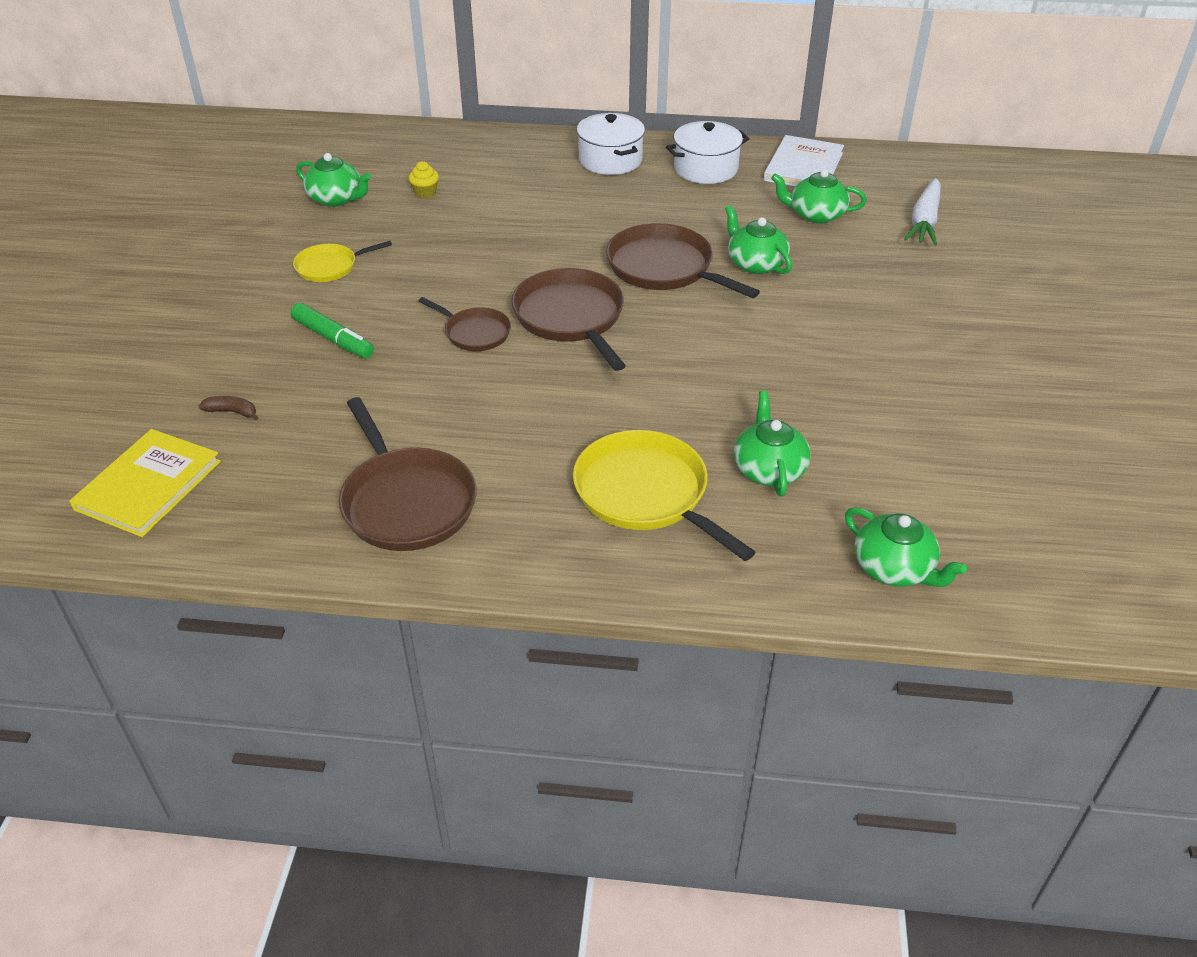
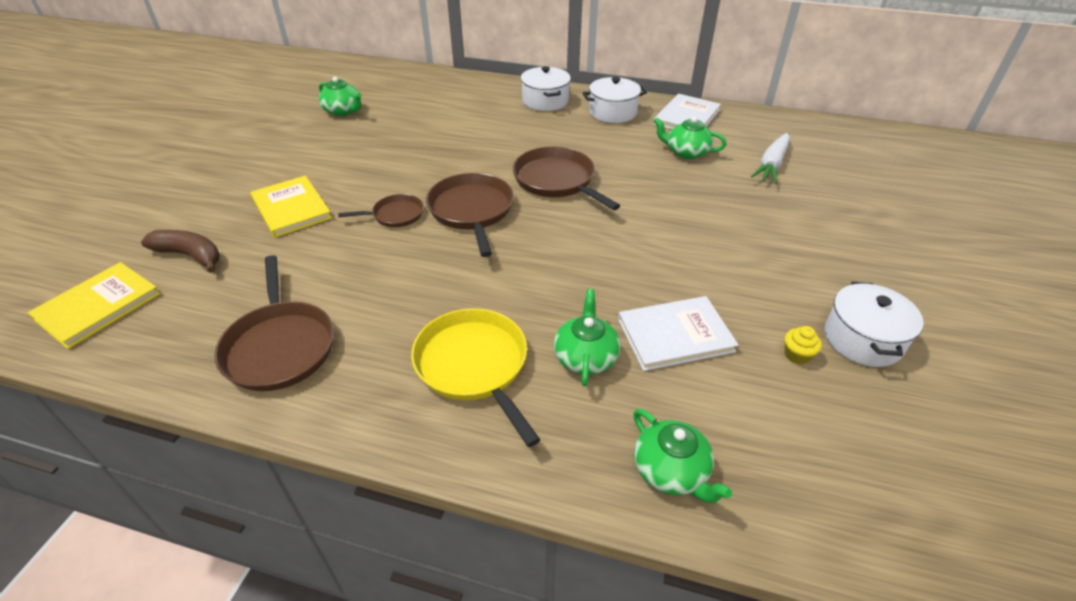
camera: 10 degrees right, 0 degrees up
brown banana [199,396,258,420] -> brown banana [141,230,220,273], size x1.94
green marker [291,303,374,358] -> yellow book [250,176,332,238]
yellow pan [293,241,392,282] -> none
yellow cupcake [409,161,439,198] -> yellow cupcake moved to [784,326,822,364]
brown pan [419,297,511,351] -> brown pan turned 60 degrees counterclockwise [338,194,424,227]
green teapot [725,205,792,274] -> none
none -> white book [618,296,738,371]
none -> white pot [824,282,923,367]

